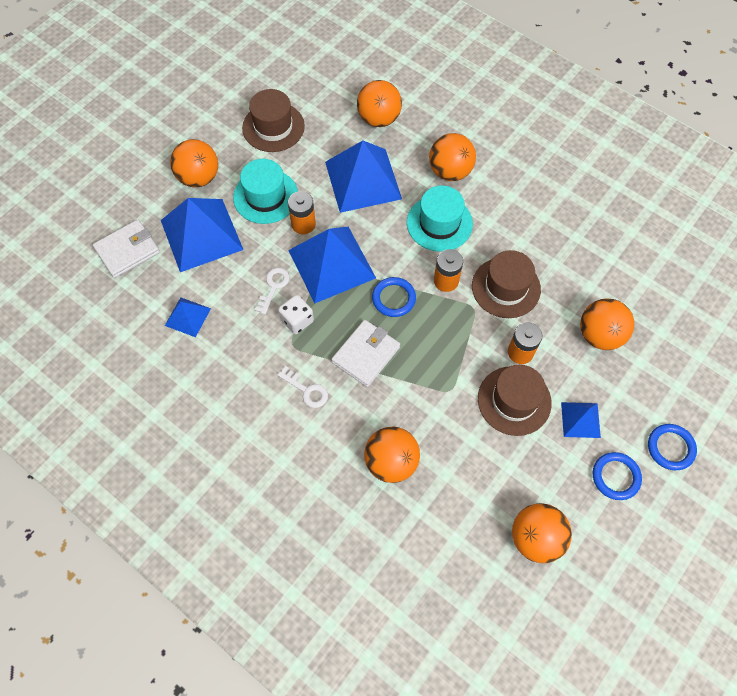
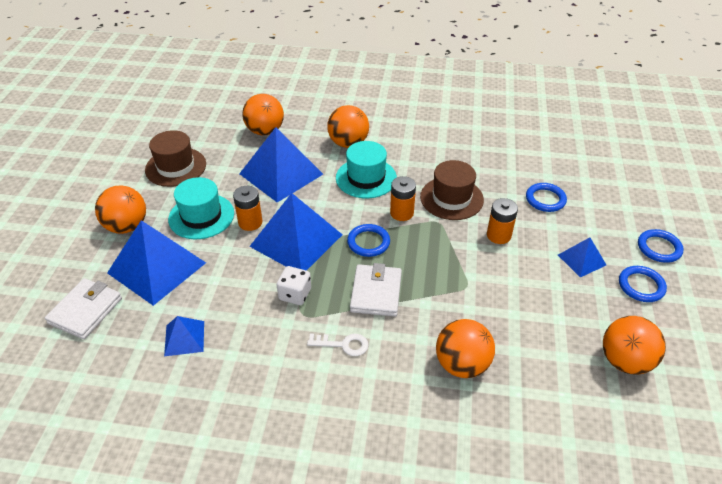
camera: 30 degrees left, 20 degrees down
white key [254,267,290,315] -> none
brown hat [478,365,552,436] -> none
orange ball [580,298,634,350] -> blue ring [526,183,567,212]

